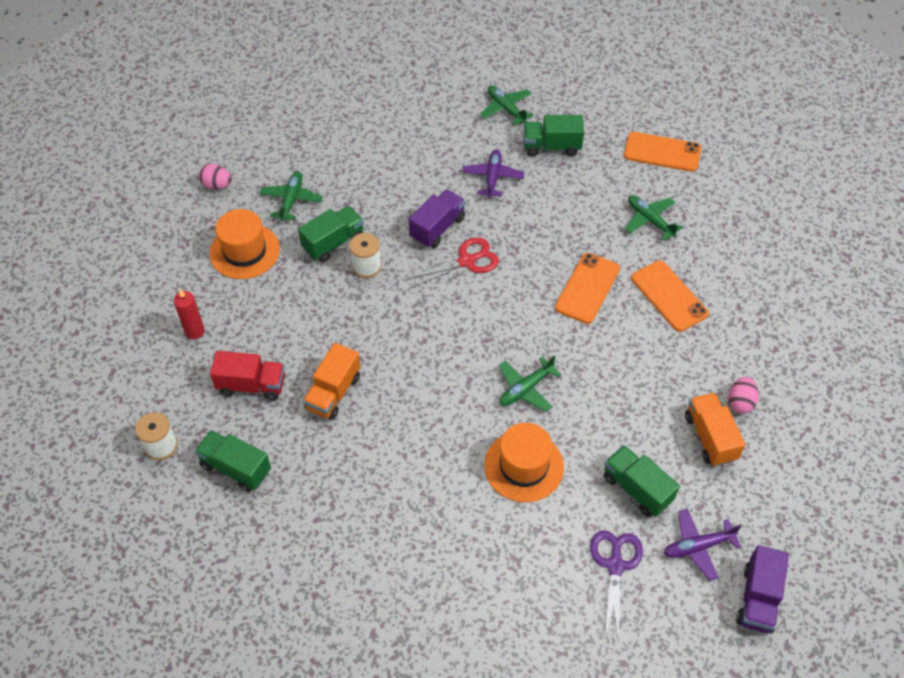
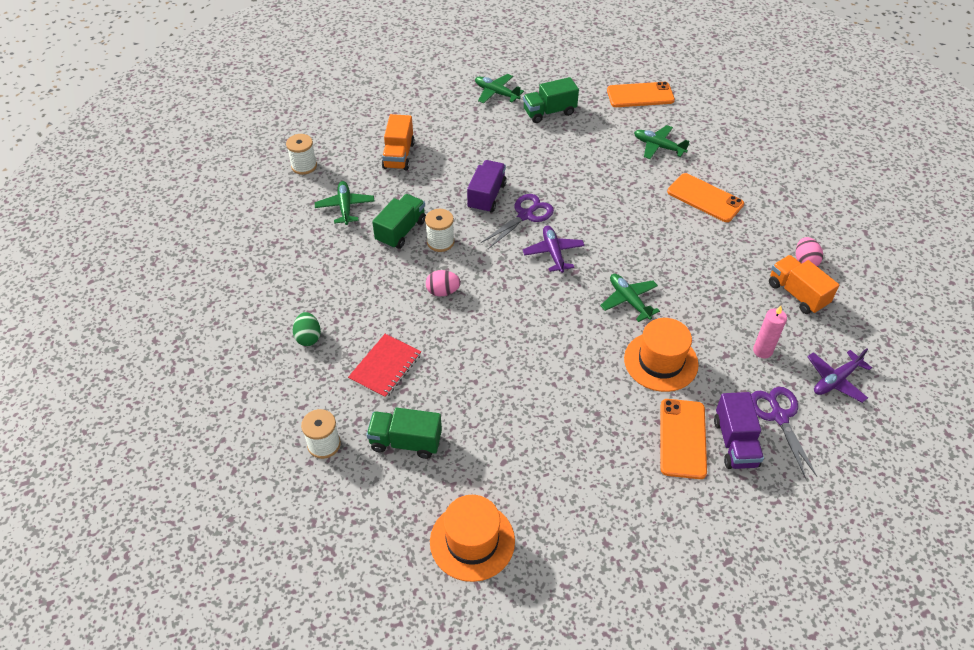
camera: 20 degrees left, 5 degrees down
red candle [174,289,205,339] -> green egg [293,312,321,346]
pink egg [199,164,231,190] -> pink egg moved to [426,270,461,296]
orange hat [210,209,280,279] -> orange hat moved to [430,495,515,582]
red truck [210,351,285,401] -> red notebook [348,334,421,399]
orange truck [303,343,361,420] -> orange truck moved to [382,114,415,171]
red scissors [405,238,499,288] -> purple scissors [481,194,554,249]
purple plane [462,149,524,198] -> purple plane moved to [523,225,585,273]
green plane [499,355,561,412] -> green plane turned 120 degrees clockwise [600,274,660,322]
orange phone [555,253,620,324] -> orange phone moved to [660,399,707,479]
green truck [604,445,680,517] -> pink candle [753,306,787,359]
purple truck [736,545,789,634] -> purple truck moved to [714,392,764,469]
none -> white spool [286,134,317,175]

